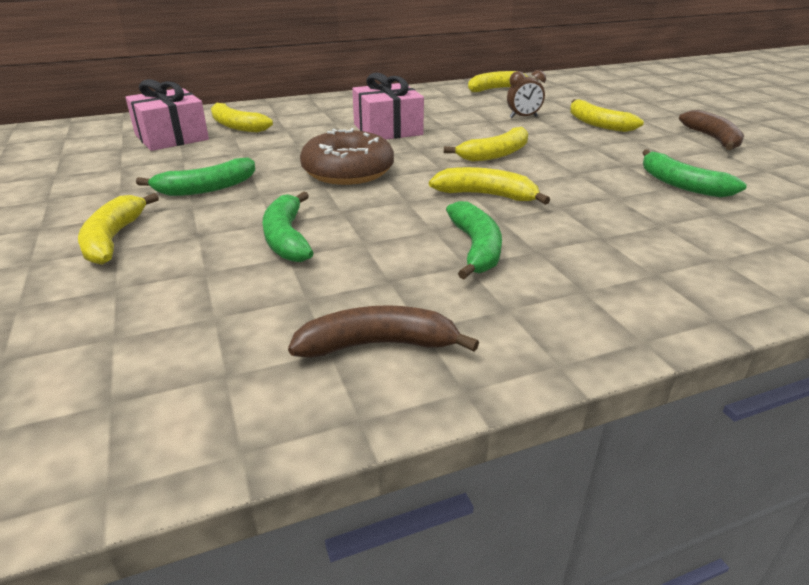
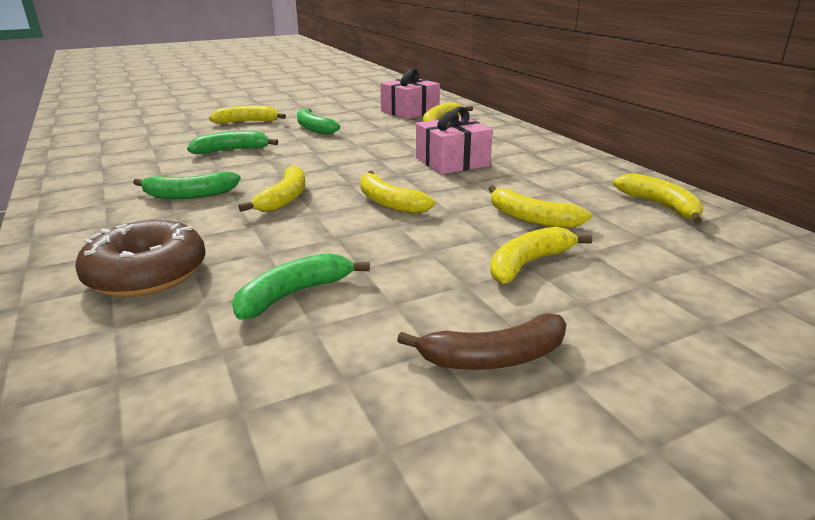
camera: 85 degrees right, 5 degrees down
brown banana [288,305,479,358] -> none
brown donut [300,128,394,185] -> brown donut moved to [75,220,206,297]
brown clock [507,70,546,118] -> yellow banana [488,185,592,228]

